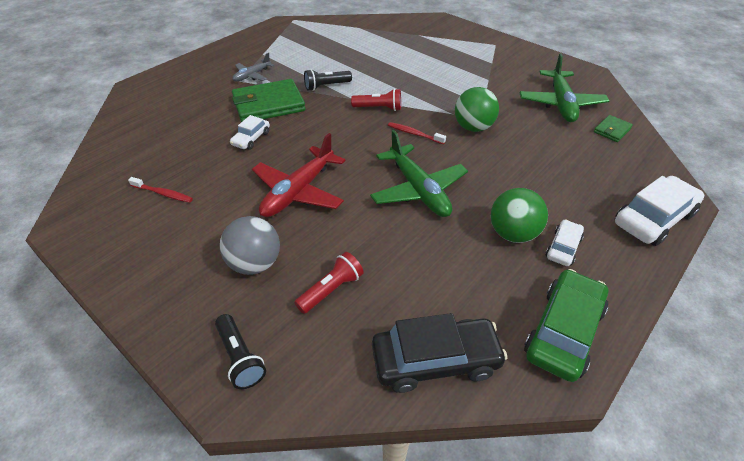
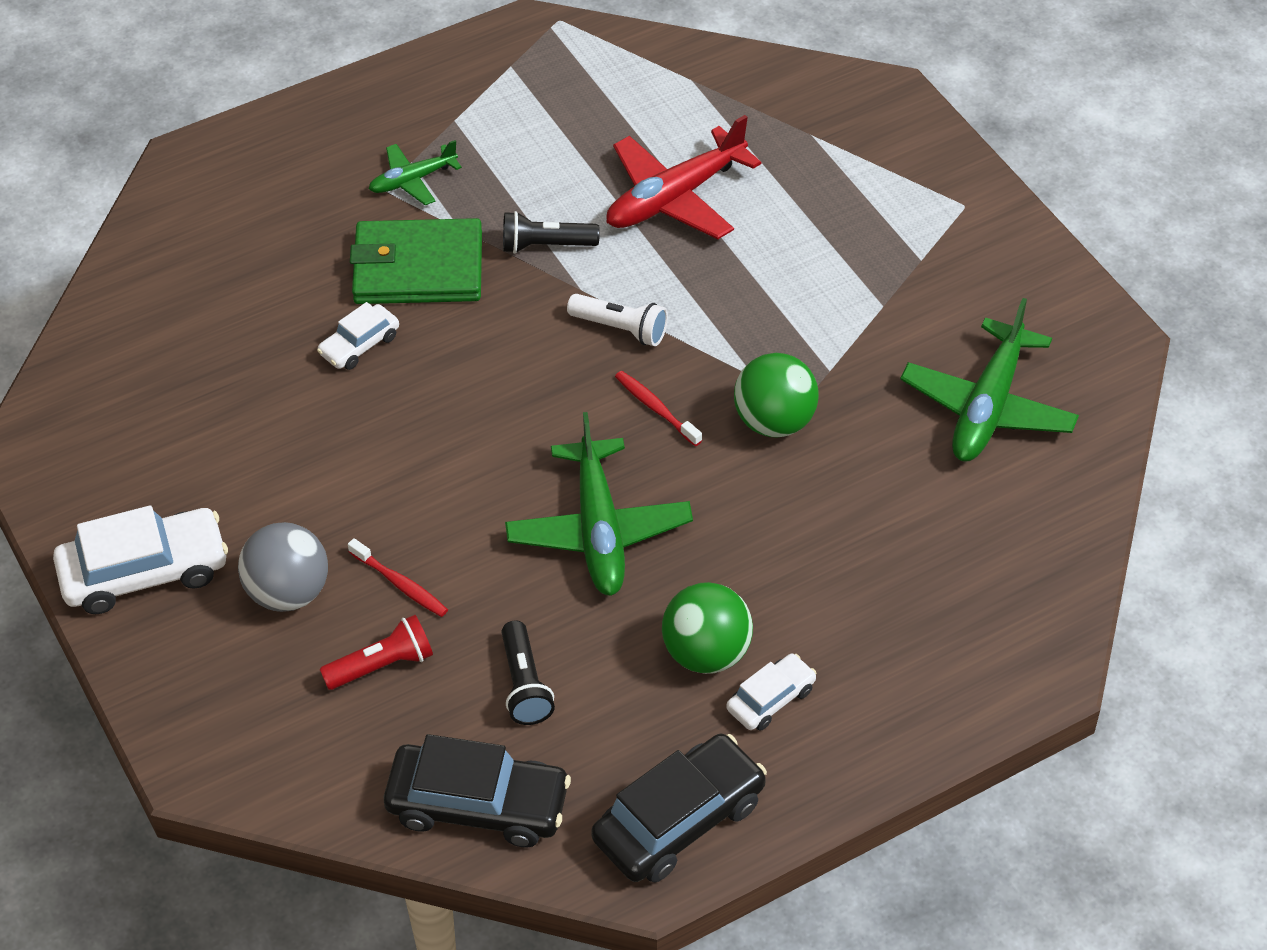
camera: 20 degrees right, 5 degrees up
red toothbrush [128,177,193,203] -> red toothbrush moved to [348,538,448,617]
black flashlight [215,314,266,389] -> black flashlight moved to [502,620,555,725]
grey plane [232,53,274,81] -> green plane [369,140,462,205]
red plane [252,133,346,217] -> red plane moved to [606,115,761,239]
red flashlight [351,89,401,111] -> white flashlight [567,294,668,346]
green car [524,269,608,382] -> black car [591,734,767,883]
green wallet [594,115,633,142] -> none
white car [615,176,705,246] -> white car moved to [53,505,228,614]

